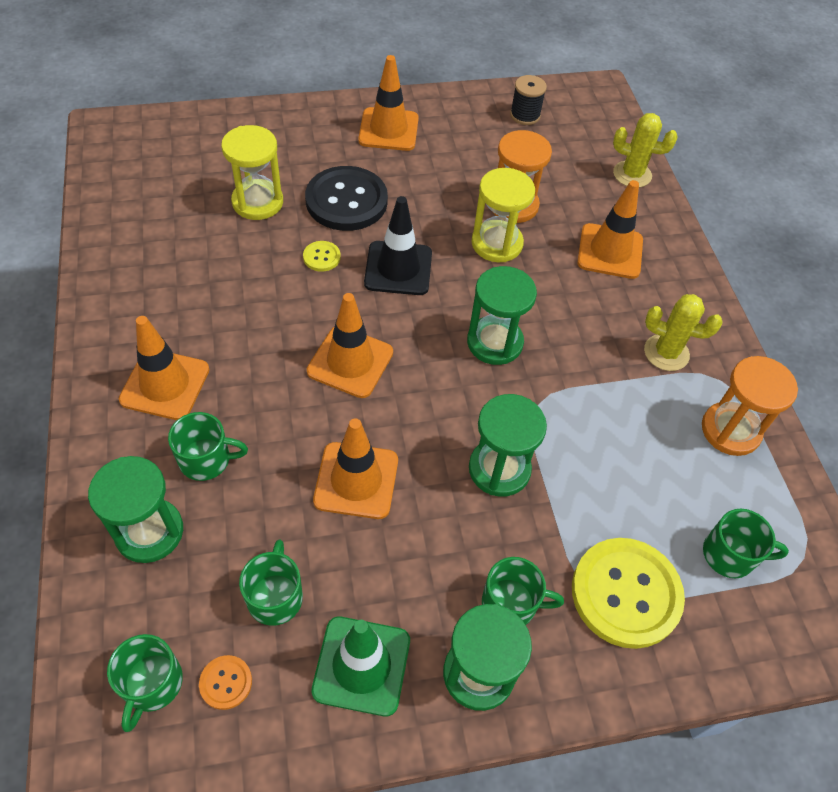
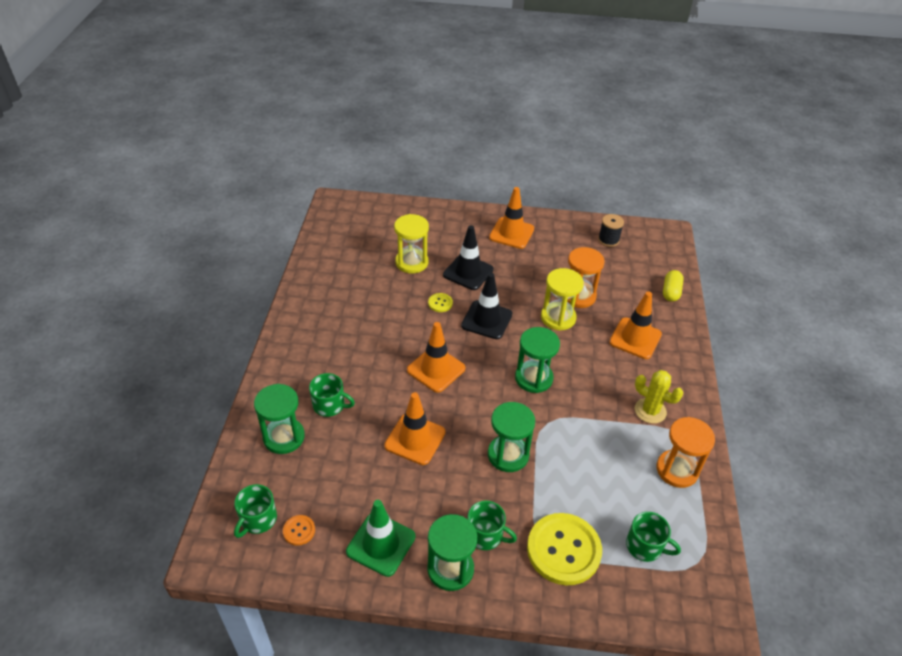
camera: 20 degrees right, 10 degrees down
orange traffic cone [119,316,210,420] -> none
green mug [239,539,303,626] -> none
black button [305,166,388,231] -> black traffic cone [443,225,494,290]
yellow cactus [613,113,678,188] -> yellow capsule [663,270,684,302]

